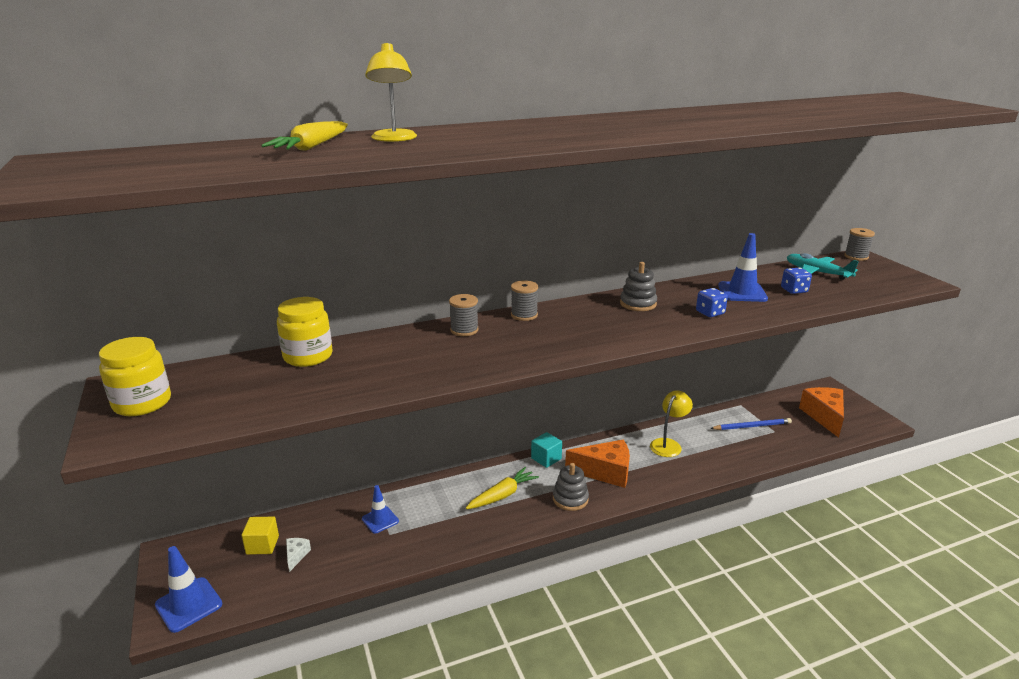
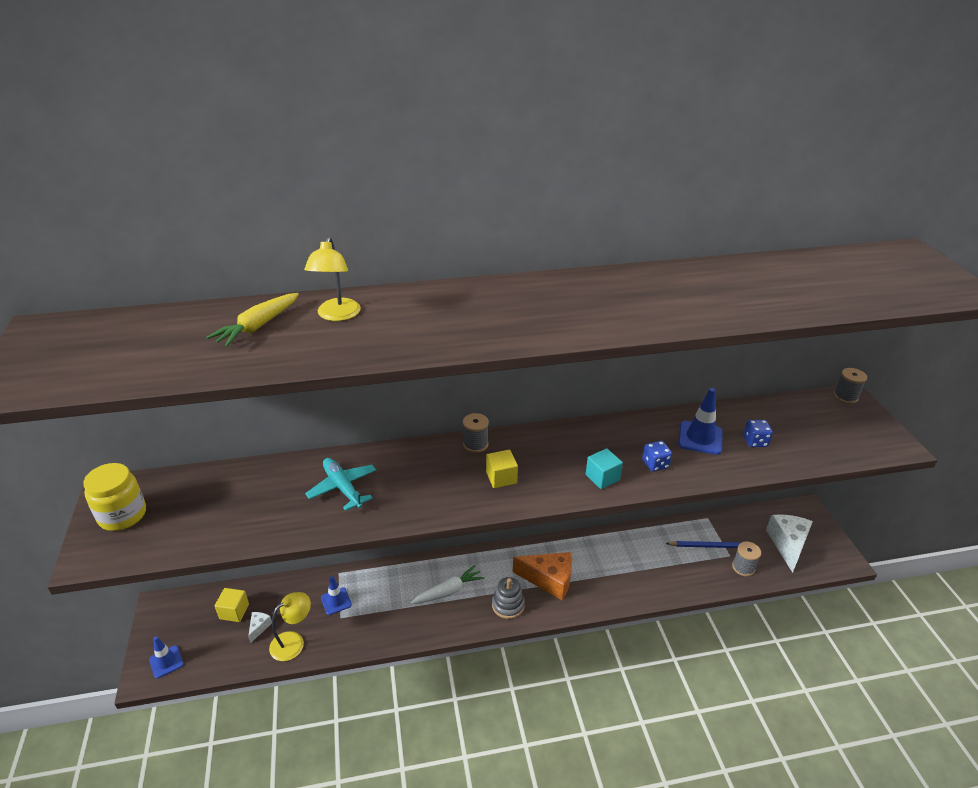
camera: 10 degrees right, 10 degrees up
blue traffic cone [155,546,222,633] -> blue traffic cone [149,636,183,678], size x0.66
yellow jar [277,297,332,367] -> none
grey spool [449,294,479,336] -> grey spool moved to [732,542,761,576]
yellow carrot [466,467,539,509] -> white carrot [410,565,485,604]
turquoise cube [531,432,562,468] -> turquoise cube moved to [586,448,623,489]
grey stacking toy [620,262,657,311] -> none
yellow lamp [650,390,693,457] -> yellow lamp moved to [269,592,311,661]
turquoise plane [787,253,859,280] -> turquoise plane moved to [305,458,376,511]
orange cheese [799,387,844,438] -> white cheese [766,514,813,573]
none -> yellow cube [486,450,518,488]

